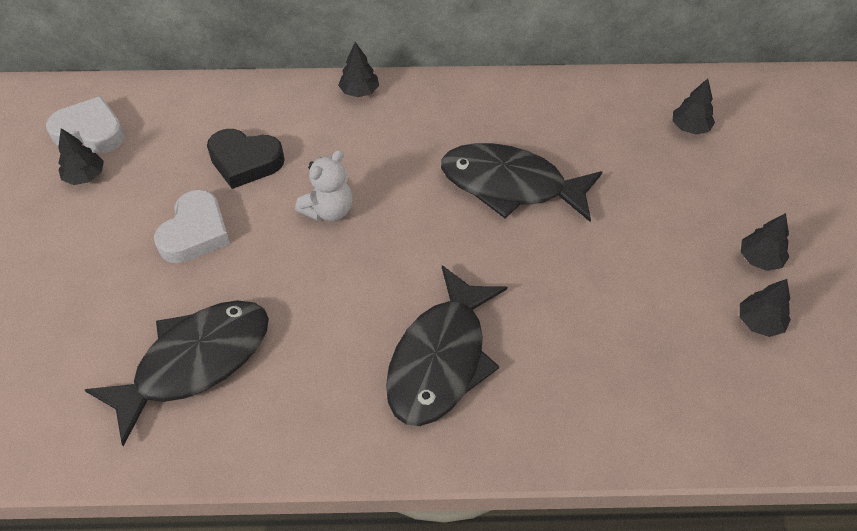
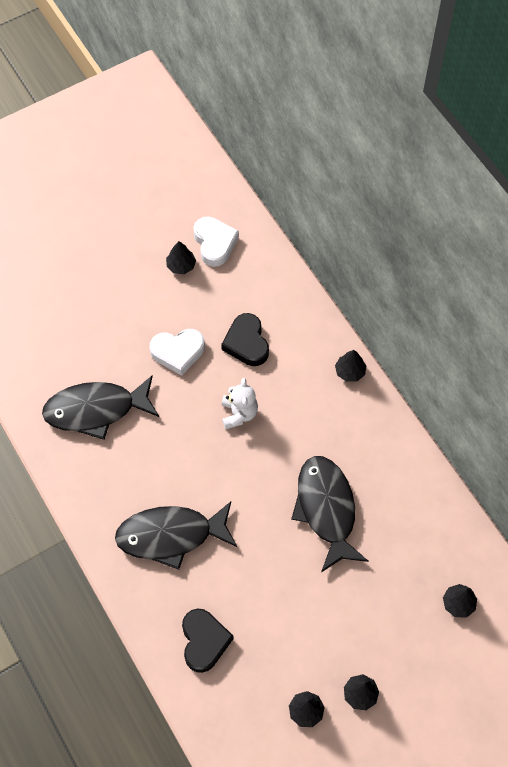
camera: 60 degrees right, 10 degrees up
black fish [84,300,269,446] -> black fish turned 150 degrees clockwise [42,376,159,440]
white teddy bear [295,150,352,221] -> white teddy bear turned 105 degrees counterclockwise [222,378,258,429]
none -> black heart [182,608,234,673]

